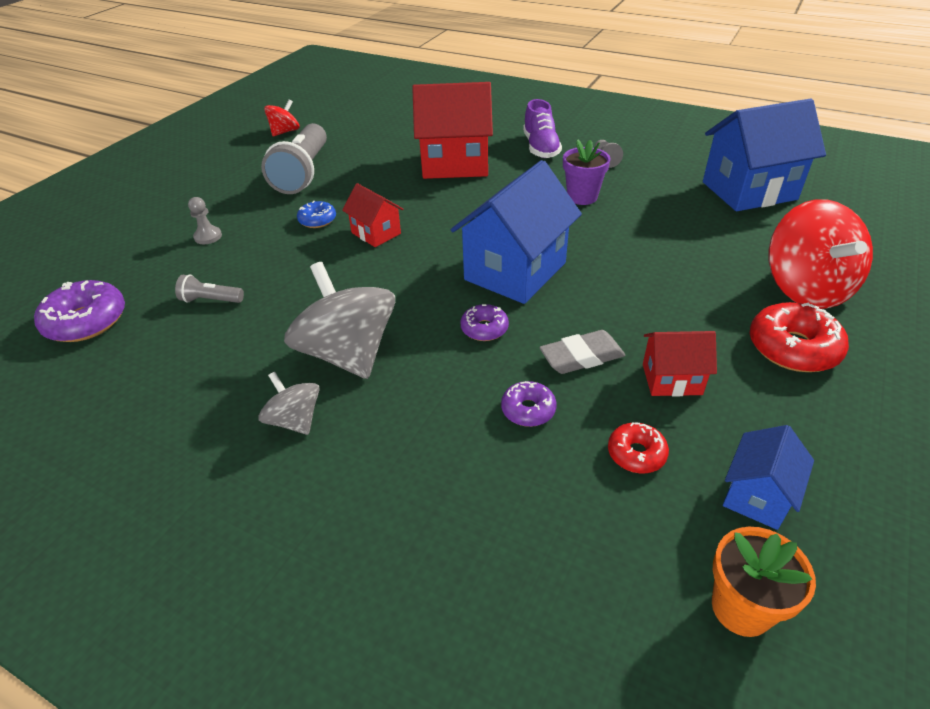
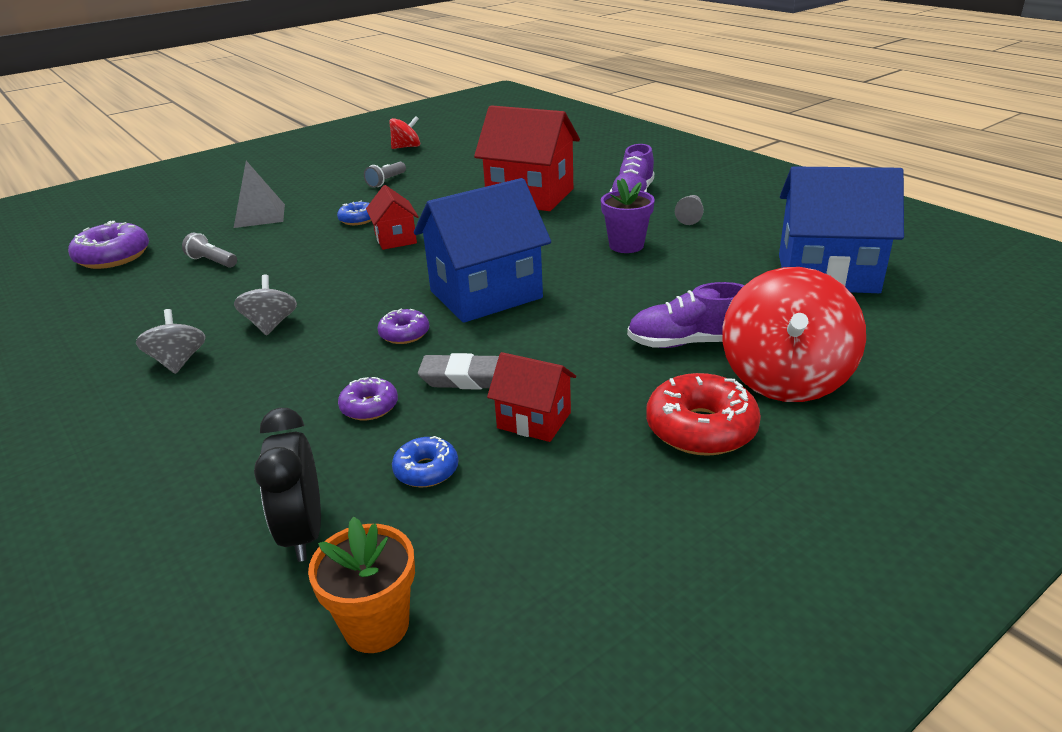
camera: 25 degrees right, 10 degrees down
grey pawn [188,197,222,244] -> grey pyramid [234,161,285,228]
grey flashlight [261,123,327,194] -> grey flashlight [364,162,406,188], size x0.45
grey spinning top [284,262,395,379] -> grey spinning top [234,275,297,336], size x0.52
red donut [608,422,669,473] -> blue donut [392,436,458,487]
blue house [723,425,814,530] -> none
none -> black clock [254,408,321,562]
none -> purple shoe [627,282,744,348]

